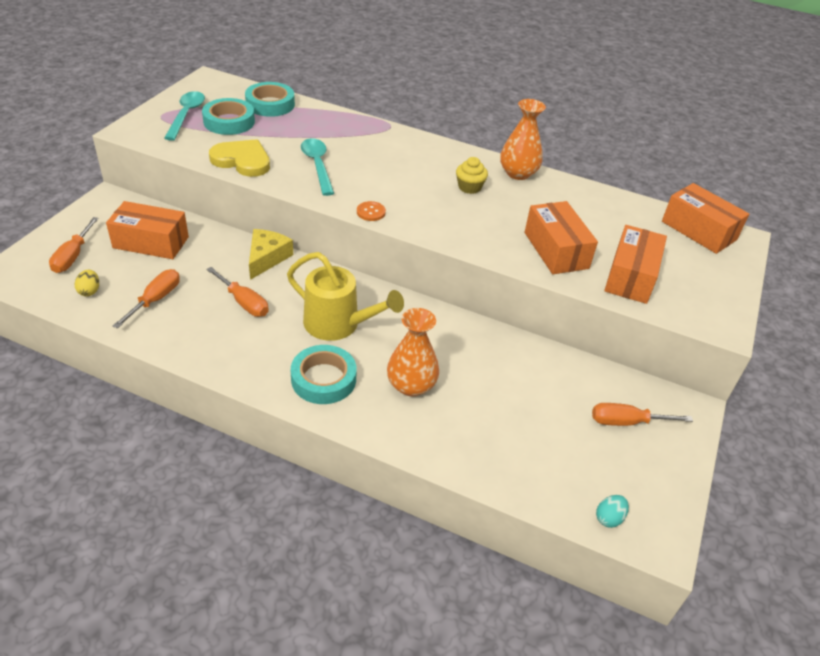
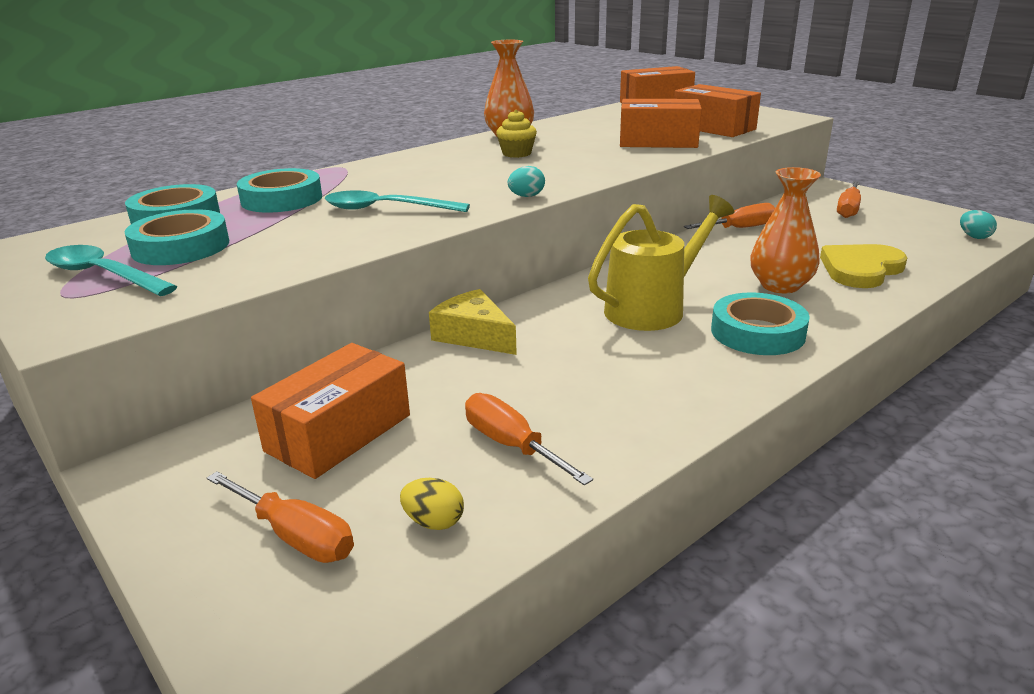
camera: 60 degrees left, 15 degrees down
orange screwdriver [206,267,269,317] -> orange screwdriver moved to [684,203,775,229]
yellow heart [209,139,270,177] -> yellow heart moved to [820,244,907,288]
orange button [357,201,386,221] -> turquoise egg [508,166,545,197]
none -> turquoise tape [237,168,322,213]

